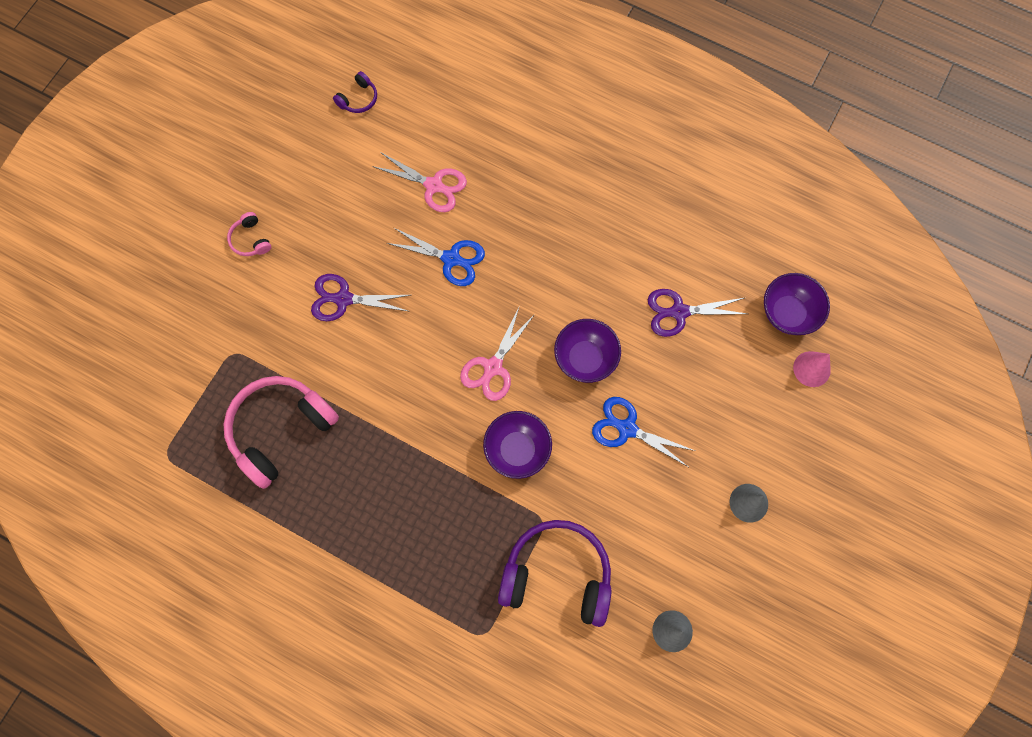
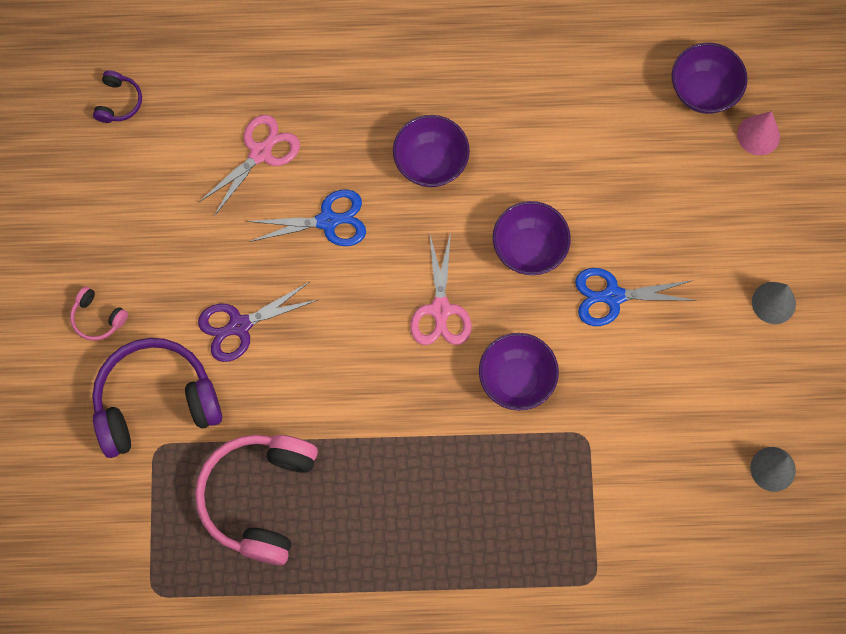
camera: 30 degrees left, 0 degrees up
pink scissors [372,152,467,212] -> pink scissors turned 45 degrees counterclockwise [198,115,300,216]
purple headphones [498,520,612,627] -> purple headphones moved to [92,338,222,458]
purple scissors [648,289,747,337] -> none
none -> purple bowl [393,115,470,187]

